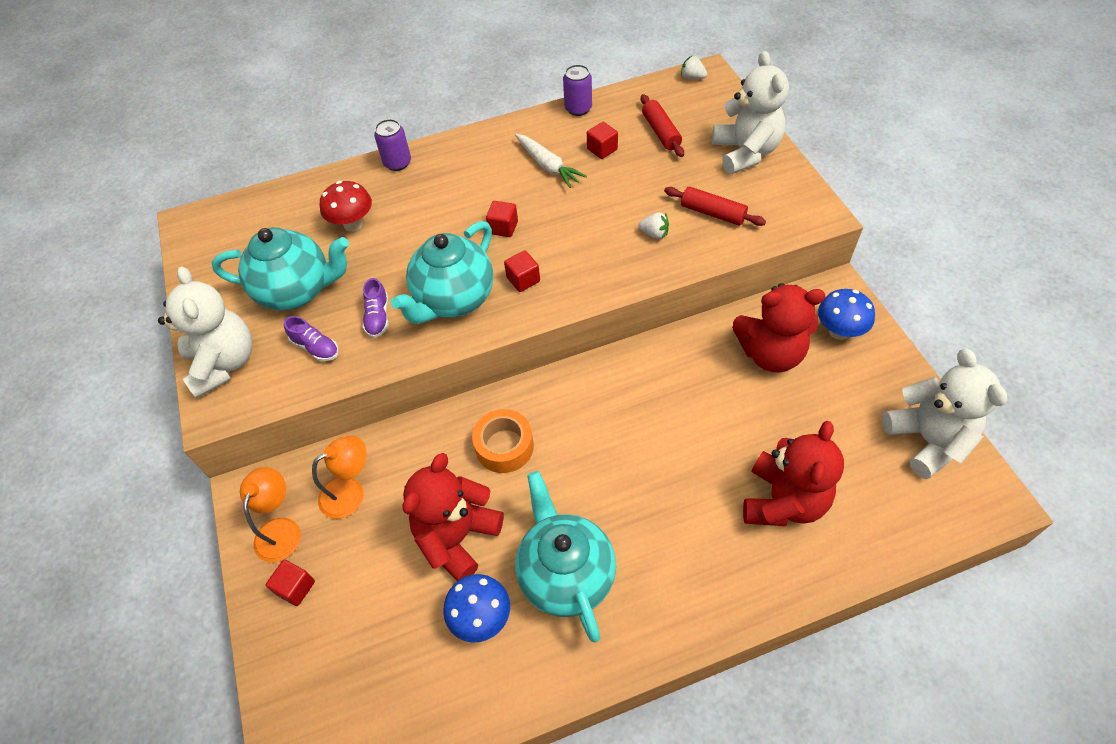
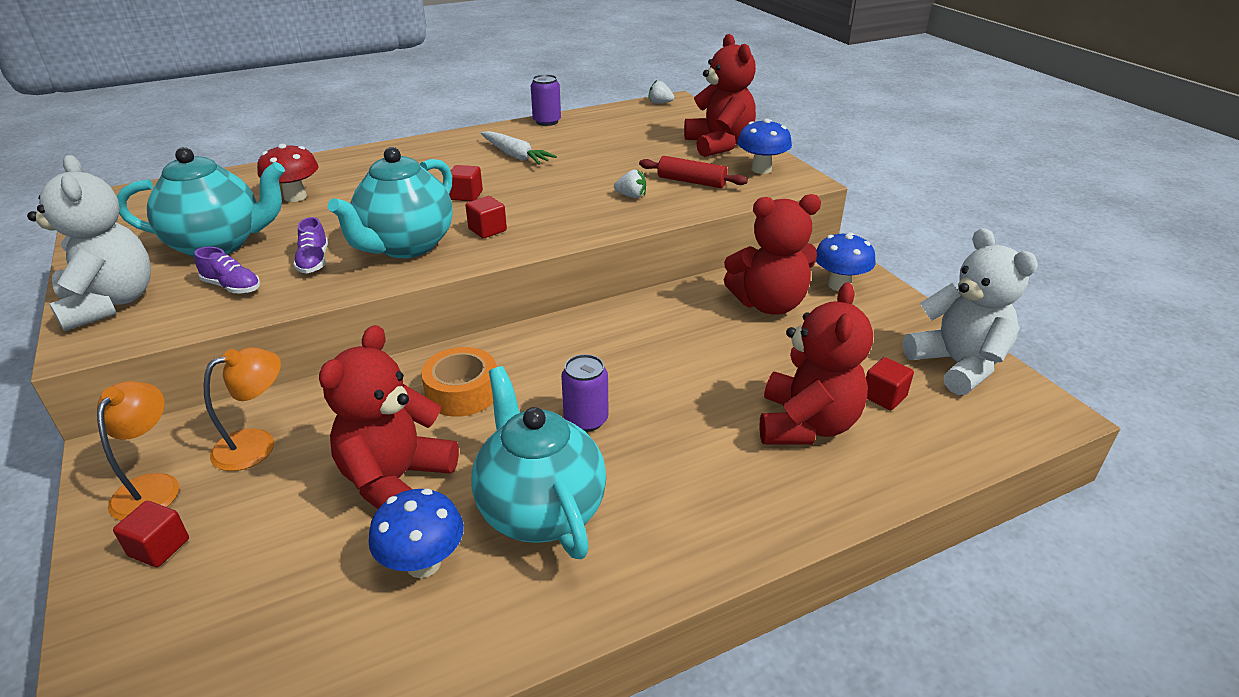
camera: 10 degrees left, 20 degrees down
purple can [374,119,411,171] -> purple can moved to [561,354,609,432]
red cube [587,122,618,159] -> red cube moved to [866,357,914,410]
red rolling pin [641,94,684,157] -> none
white teddy bear [712,51,789,174] -> red teddy bear [684,34,756,157]
none -> blue mushroom [737,118,792,174]

